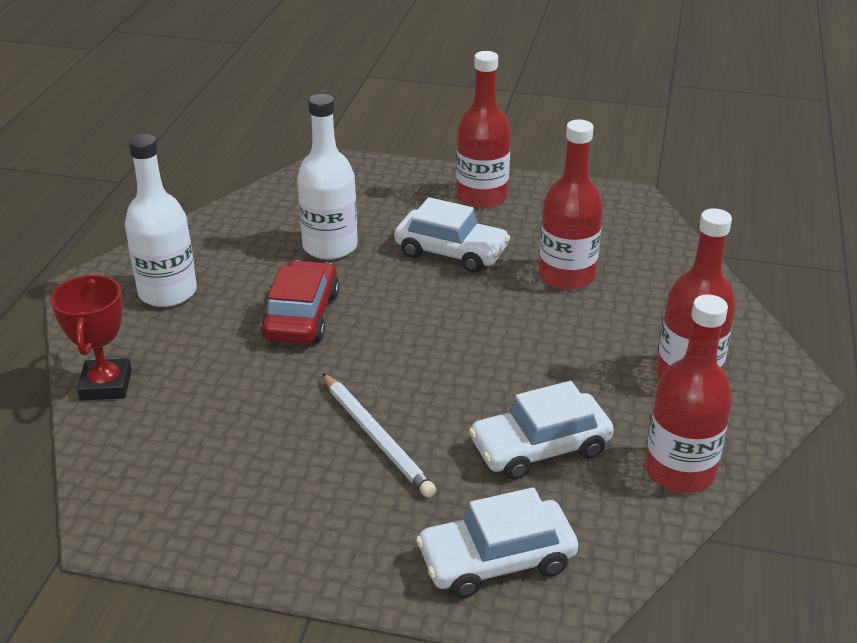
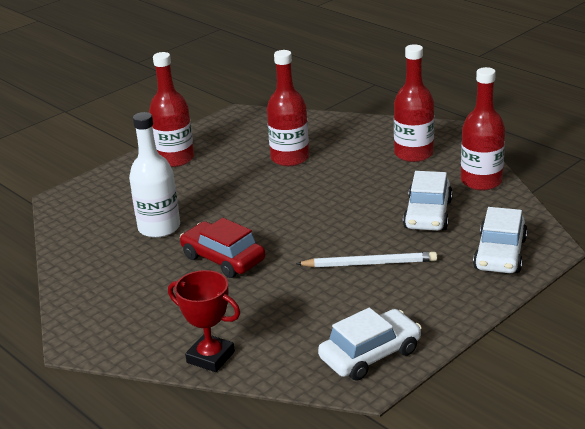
camera: 55 degrees left, 5 degrees down
white bottle [125,134,197,307] -> none
white car [394,197,510,273] -> white car moved to [318,308,422,381]

